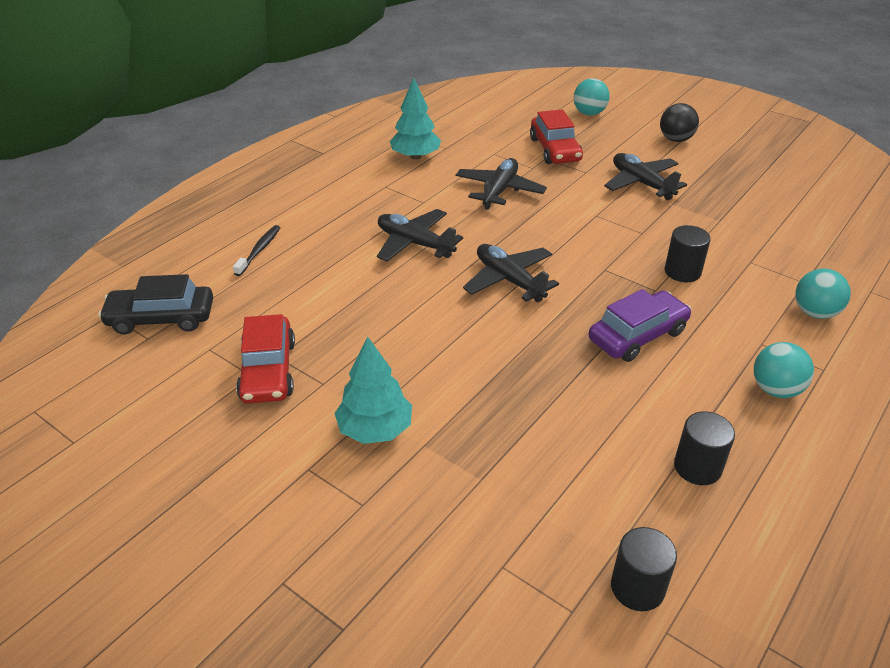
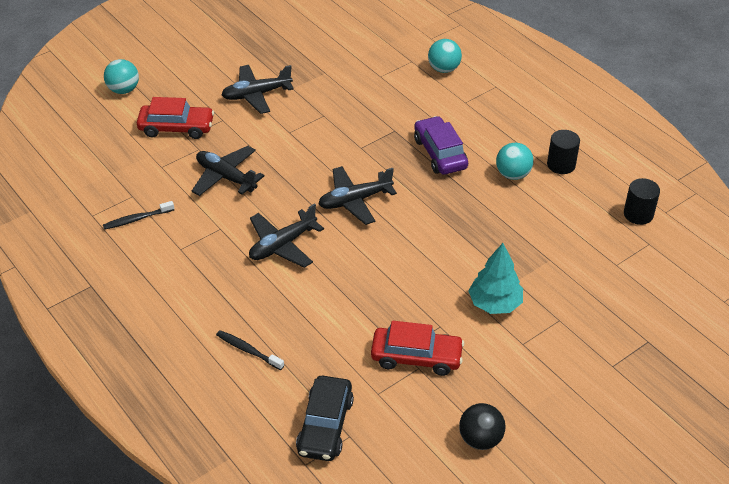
camera: 75 degrees left, 5 degrees up
turquoise tree [390,78,441,160] -> black toothbrush [103,201,174,230]
black ball [660,103,699,142] -> black ball moved to [459,403,506,450]
black cylinder [665,225,711,282] -> none
turquoise ball [754,342,814,398] -> turquoise ball moved to [496,143,534,180]

